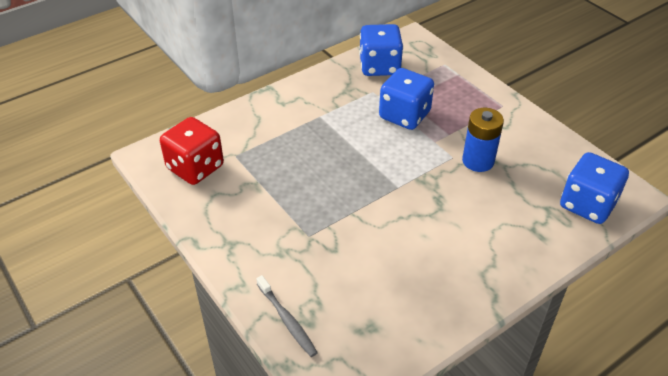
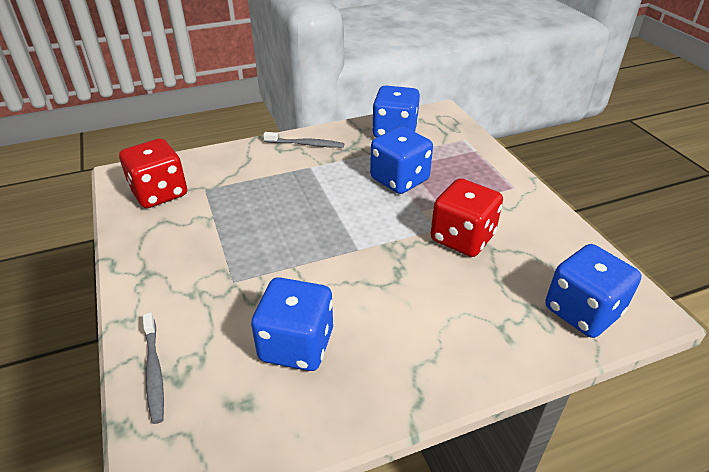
camera: 15 degrees right, 5 degrees down
blue battery [462,108,504,172] -> red dice [431,178,503,257]
none -> blue dice [251,277,333,371]
none -> grey toothbrush [263,132,344,148]

